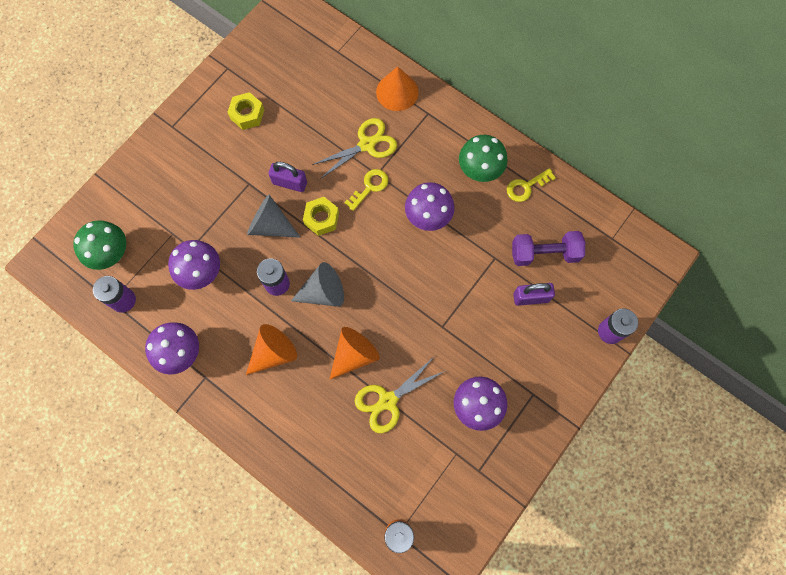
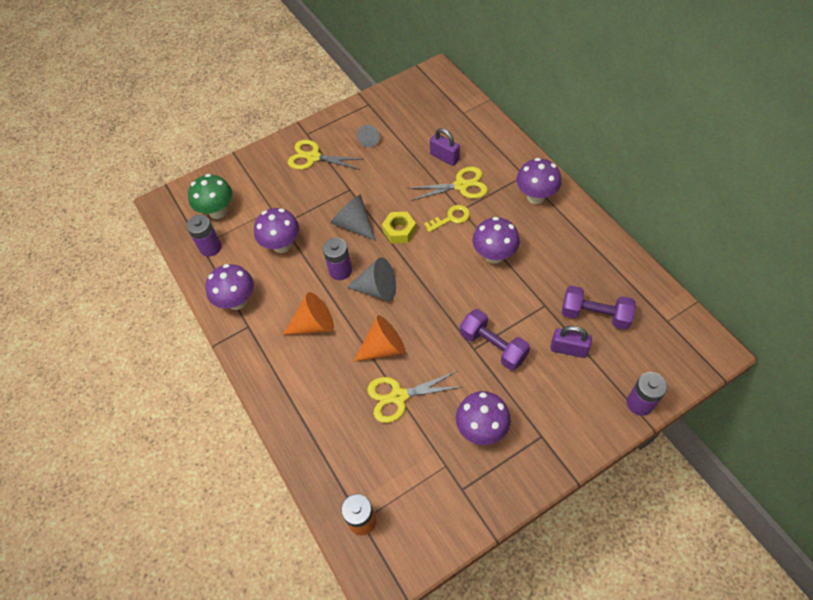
camera: 25 degrees right, 15 degrees down
yellow nut [227,92,264,130] -> grey cone [357,125,380,147]
purple padlock [268,162,307,192] -> purple padlock moved to [430,128,460,166]
orange cone [376,66,419,111] -> none
green mushroom [459,135,508,182] -> none
yellow key [507,168,556,202] -> none
none -> yellow scissors [288,140,362,170]
none -> purple dumbbell [460,309,530,371]
none -> purple mushroom [516,158,561,204]

